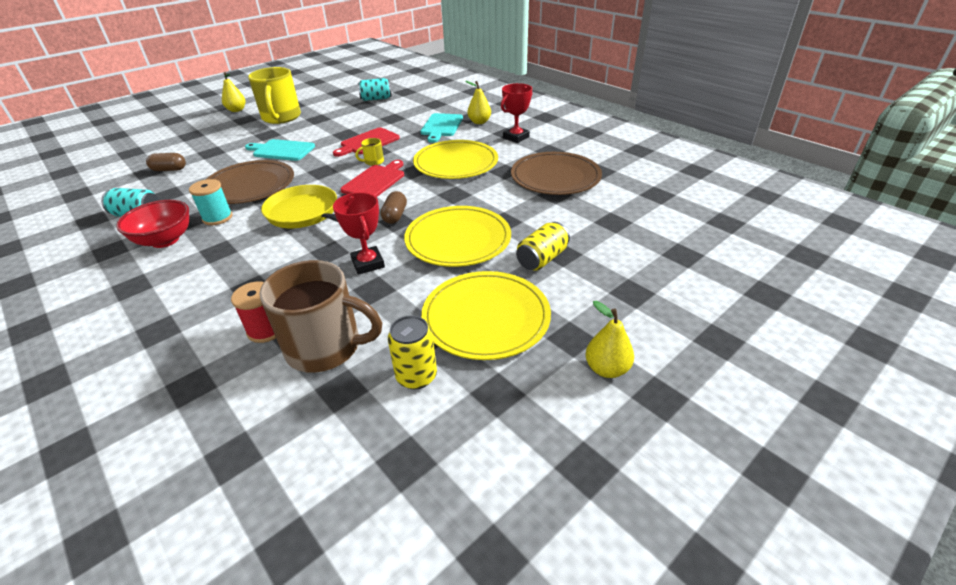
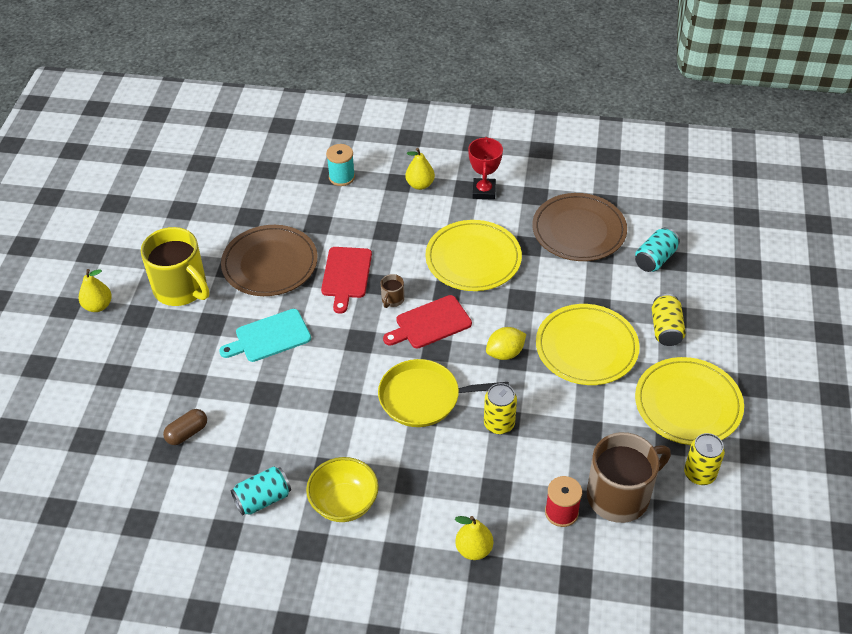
camera: 40 degrees left, 10 degrees up
red bowl [116,200,189,248] -> yellow bowl [306,457,379,522]
turquoise spool [189,179,233,225] -> turquoise spool moved to [326,144,355,186]
brown plate [205,160,294,204] -> brown plate moved to [221,225,318,296]
red trophy [333,192,385,275] -> none
red cutting board [340,160,404,197] -> red cutting board turned 105 degrees counterclockwise [383,295,472,348]
yellow mug [356,138,384,166] -> brown mug [381,274,404,308]
turquoise can [358,78,392,101] -> turquoise can moved to [635,227,680,272]
brown capsule [380,191,407,224] -> yellow lemon [486,327,526,360]
turquoise cutting board [421,113,463,143] -> none
yellow pear [585,301,634,378] -> yellow pear moved to [455,516,493,560]
none -> yellow can [484,383,517,434]

